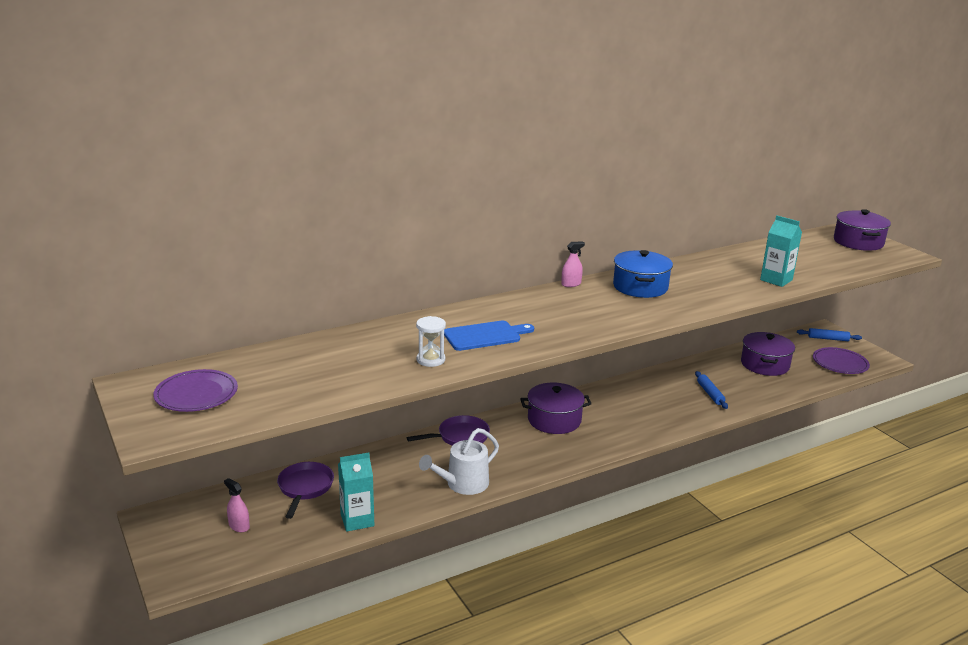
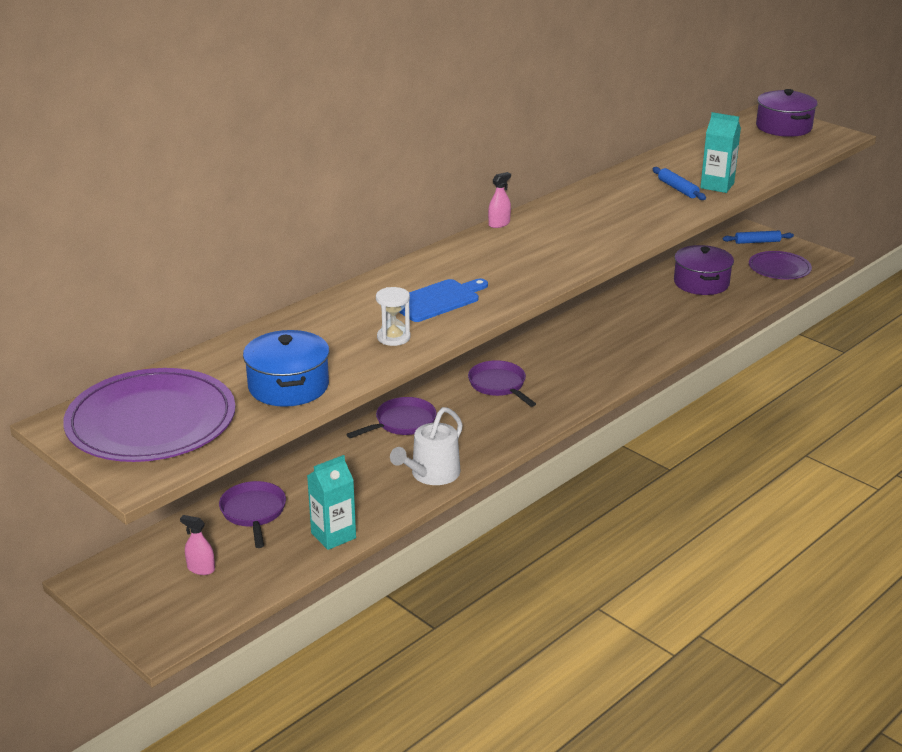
camera: 15 degrees left, 5 degrees up
purple plate [153,369,238,412] -> purple plate [63,368,235,462], size x1.76
purple pot [520,383,592,434] -> purple pan [468,360,536,407]
blue pot [613,250,673,298] -> blue pot moved to [243,330,330,407]
blue rolling pin [695,371,728,409] -> blue rolling pin moved to [652,167,706,200]

